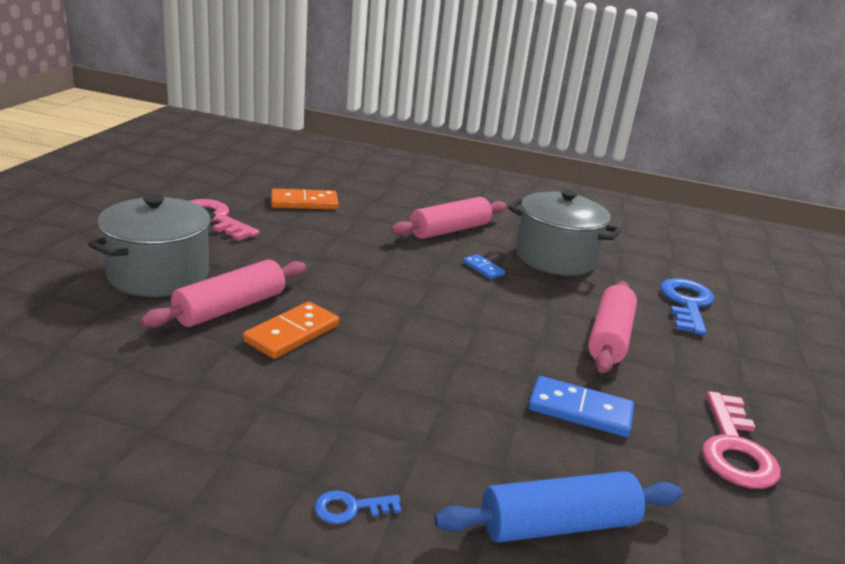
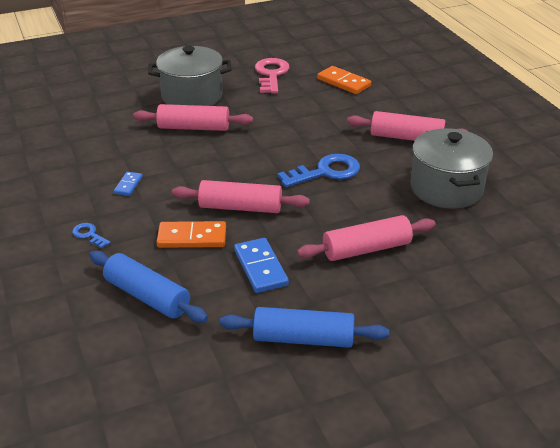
camera: 55 degrees right, 10 degrees up
orange domino [243,302,339,359] -> orange domino moved to [156,221,226,248]
blue domino [463,254,505,279] -> blue domino moved to [114,172,142,196]
blue key [660,278,714,335] -> blue key moved to [278,154,360,187]
pink key [702,391,781,489] -> blue rolling pin [220,307,389,348]
none -> pink rolling pin [172,180,310,213]

